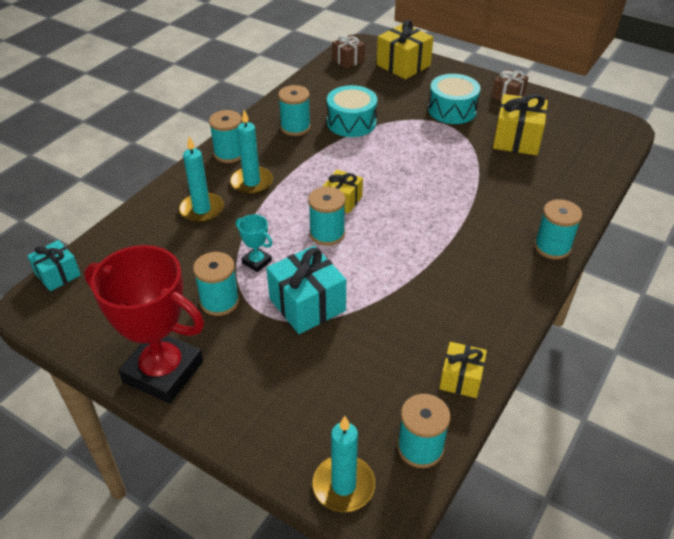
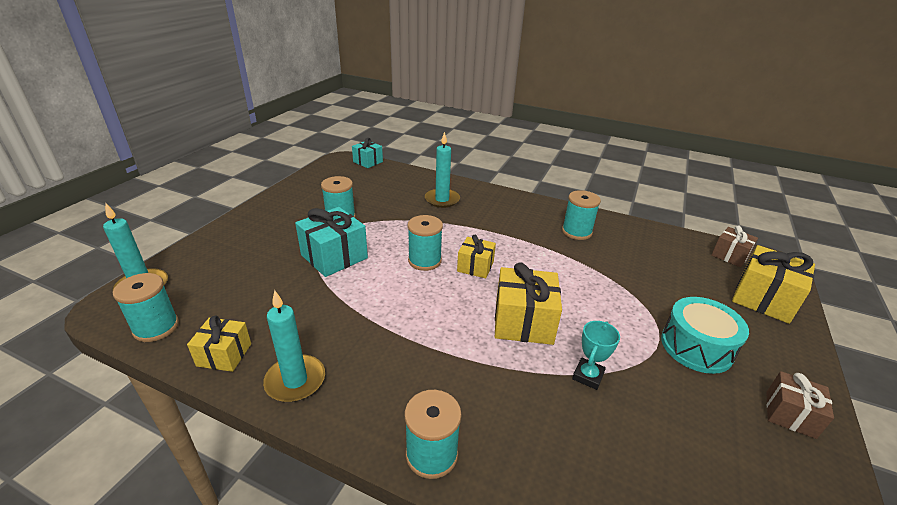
camera: 80 degrees right, 10 degrees down
red trophy [84,245,204,404] -> none
turquoise spool [209,110,242,163] -> none
turquoise candle [230,110,273,195] -> turquoise candle moved to [263,290,325,402]
turquoise trophy [236,214,272,272] -> turquoise trophy moved to [572,321,620,390]
turquoise drum [327,85,377,137] -> none
yellow gift [493,94,548,155] -> yellow gift moved to [495,263,562,345]

